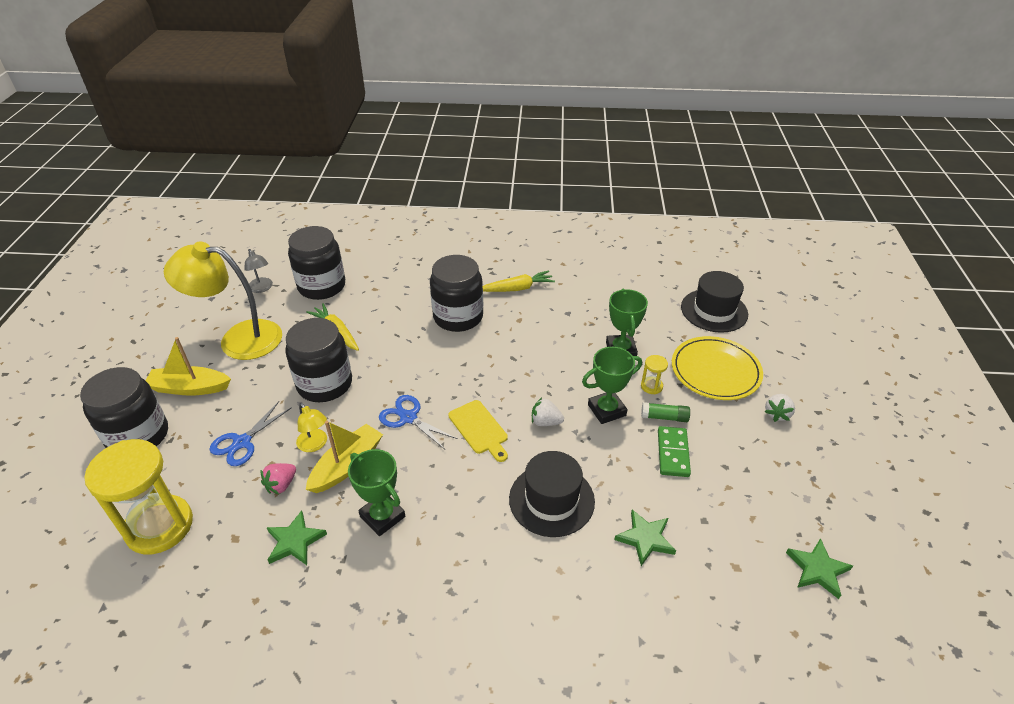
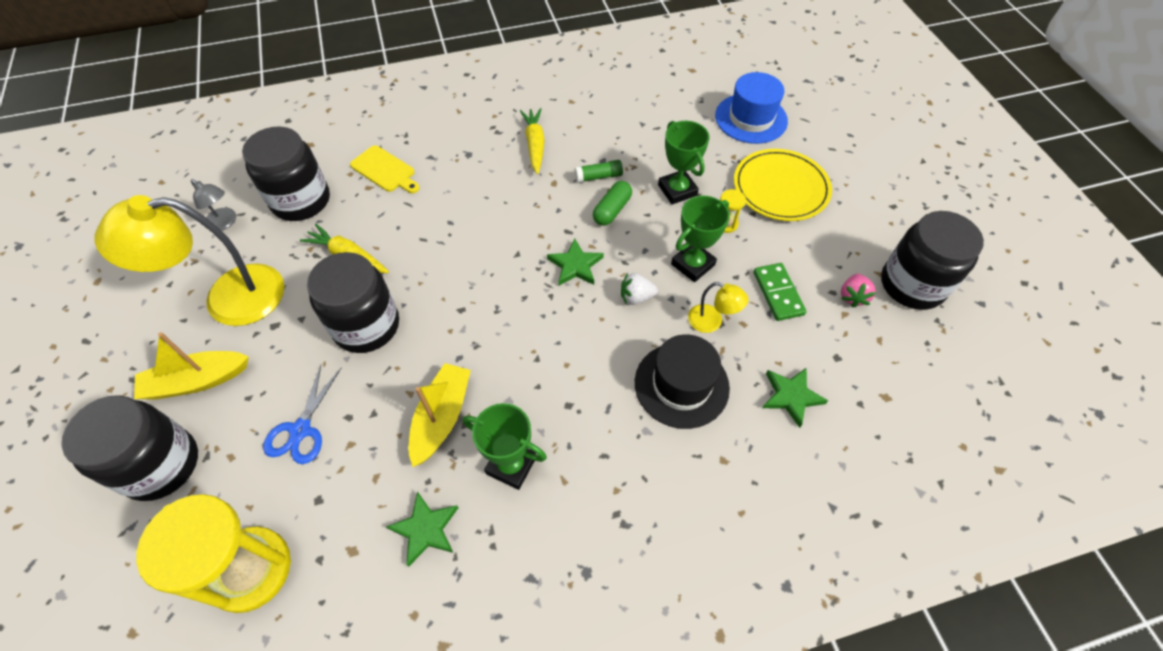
camera: 20 degrees left, 15 degrees up
pink strawberry [261,463,296,494] -> pink strawberry moved to [841,274,876,308]
yellow lamp [296,403,327,452] -> yellow lamp moved to [688,282,748,333]
blue scissors [379,395,458,449] -> none
black jar [430,255,483,332] -> black jar moved to [881,211,984,310]
yellow cutting board [448,400,508,462] -> yellow cutting board moved to [350,145,419,193]
yellow carrot [483,271,555,292] -> yellow carrot turned 60 degrees counterclockwise [520,108,545,174]
green glue stick [641,402,690,422] -> green glue stick moved to [575,160,623,183]
black hat [681,271,748,333] -> blue hat [715,72,788,144]
white strawberry [764,394,795,422] -> none
green star [786,538,853,599] -> green star moved to [547,238,604,285]
none -> green capsule [593,181,632,226]

